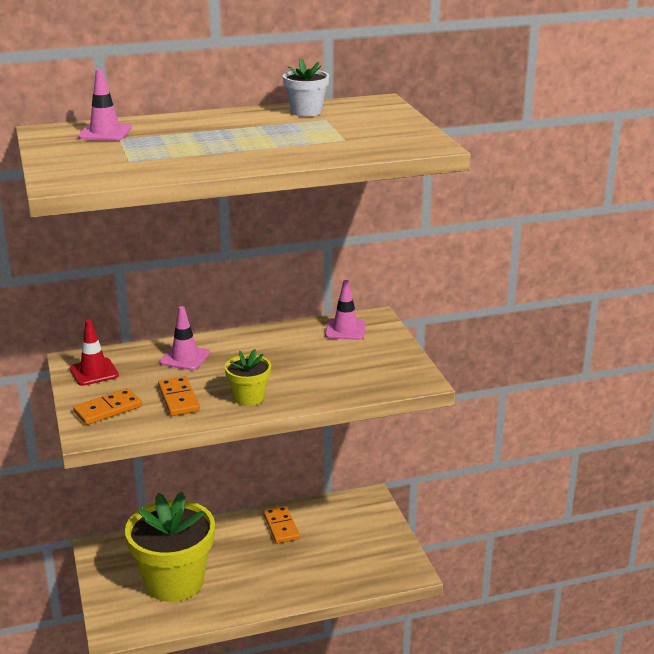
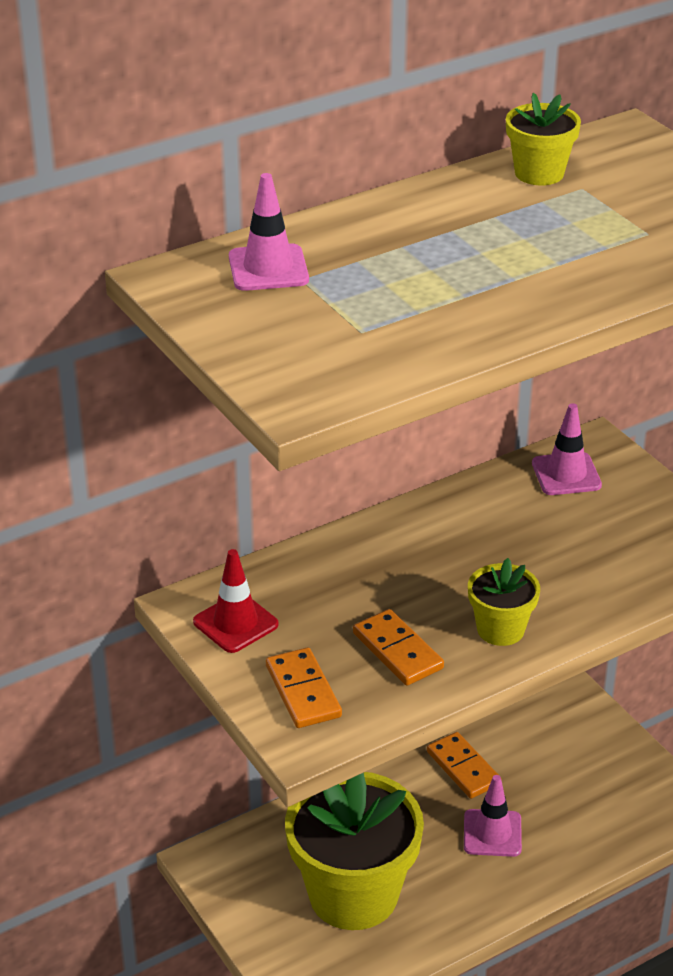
camera: 15 degrees left, 10 degrees up
orange domino [73,388,142,425] -> orange domino turned 60 degrees counterclockwise [266,647,342,728]
pink traffic cone [160,306,210,370] -> pink traffic cone moved to [464,775,522,857]
white flower pot [283,58,329,117] -> yellow flower pot [506,93,581,185]

